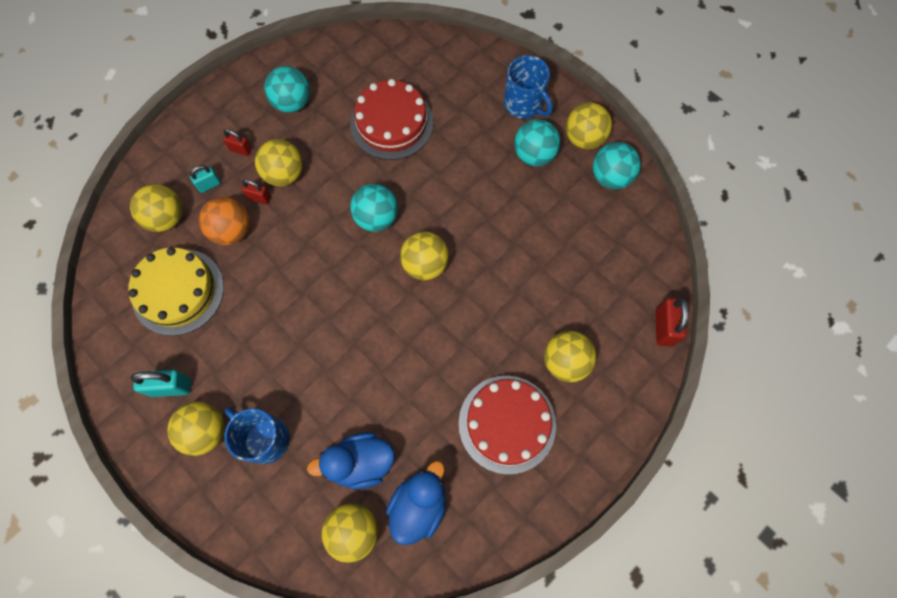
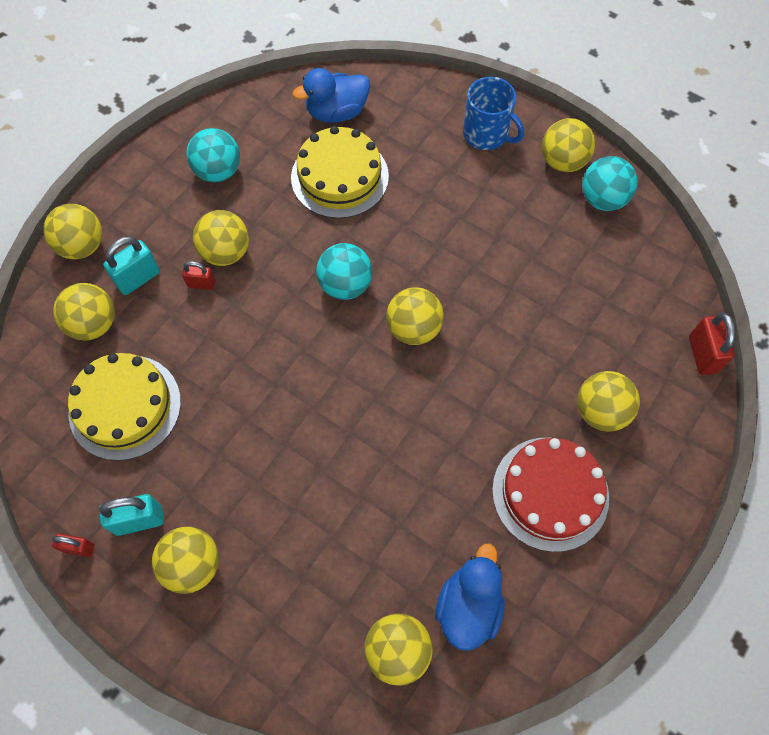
camera: 10 degrees left, 5 degrees down
turquoise padlock [190,165,221,193] -> turquoise padlock [103,236,160,295], size x1.62
orange ball [199,197,250,245] -> none
red padlock [223,129,252,156] -> red padlock moved to [52,534,95,557]
blue mug [225,407,290,464] -> none
blue duck [307,432,395,489] -> blue duck moved to [293,68,370,123]
red cake [350,79,434,160] -> yellow cake [291,126,389,218]
turquoise ball [514,119,560,166] -> none
none -> yellow ball [43,204,102,259]

